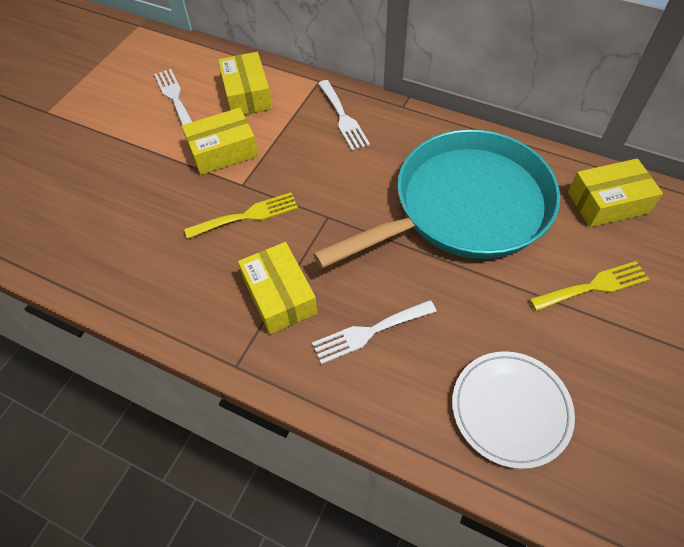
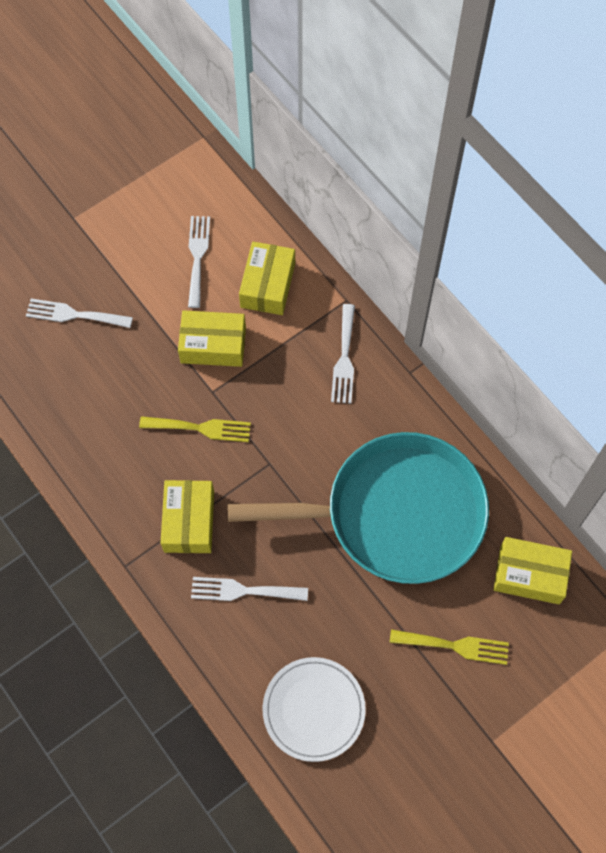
camera: 25 degrees right, 10 degrees up
none -> white fork [26,299,133,328]

